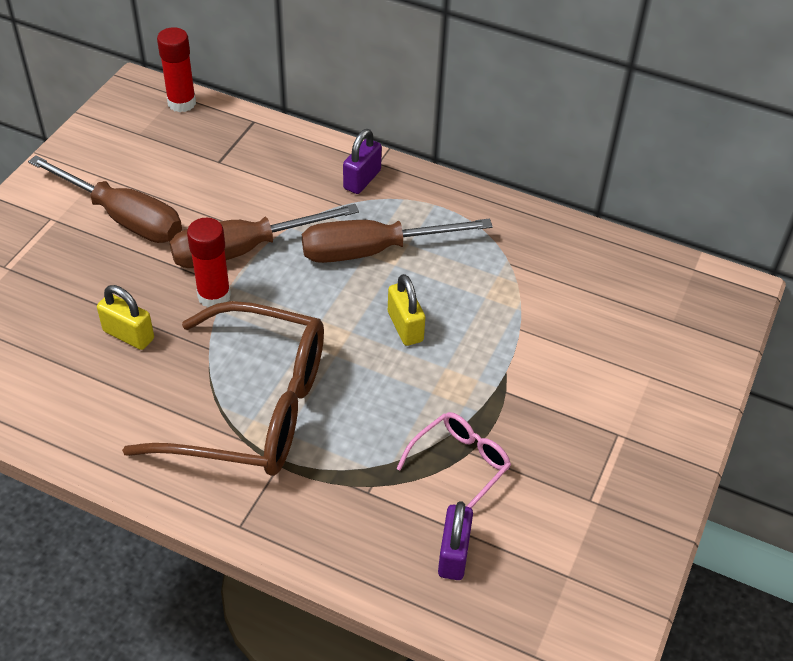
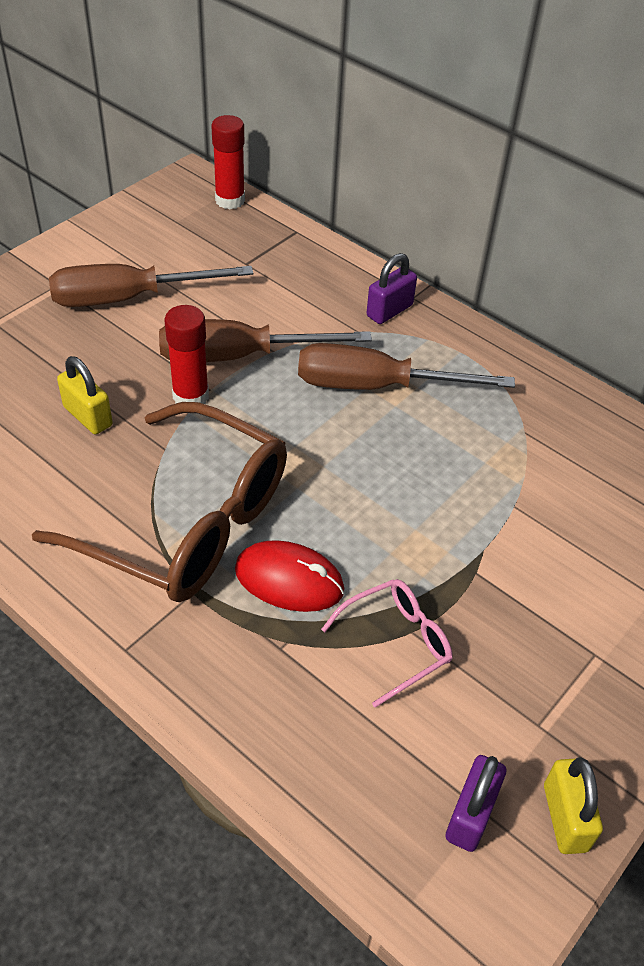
camera: 15 degrees right, 0 degrees up
brown screwdriver [28,155,182,243] -> brown screwdriver turned 120 degrees clockwise [49,264,253,307]
yellow padlock [388,274,425,346] -> yellow padlock moved to [544,757,603,854]
purple padlock [438,501,473,580] -> purple padlock moved to [445,755,506,852]
none -> red mouse [235,540,344,612]

